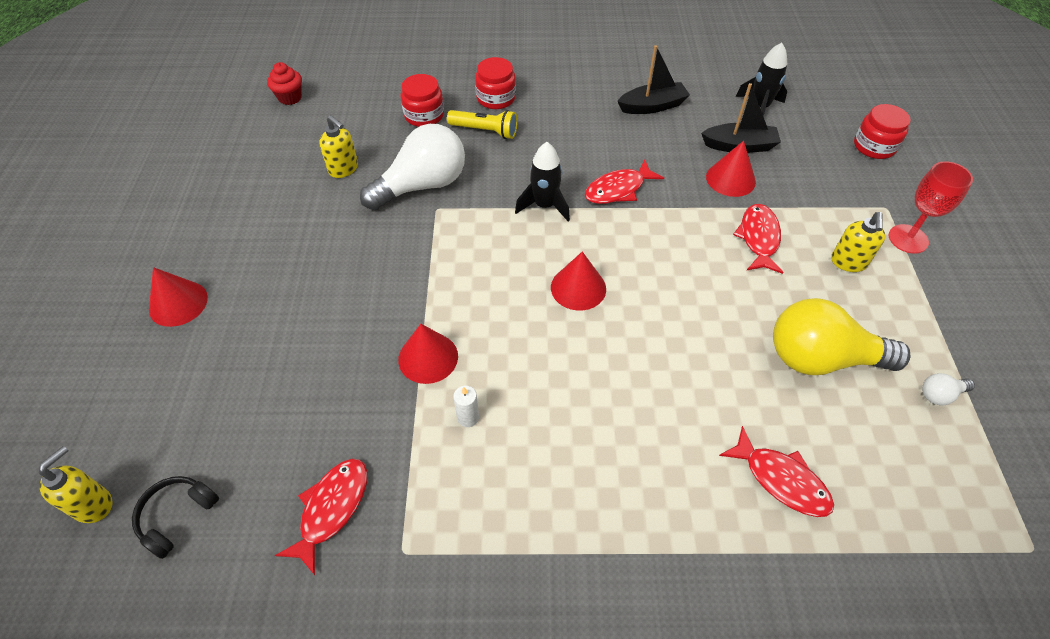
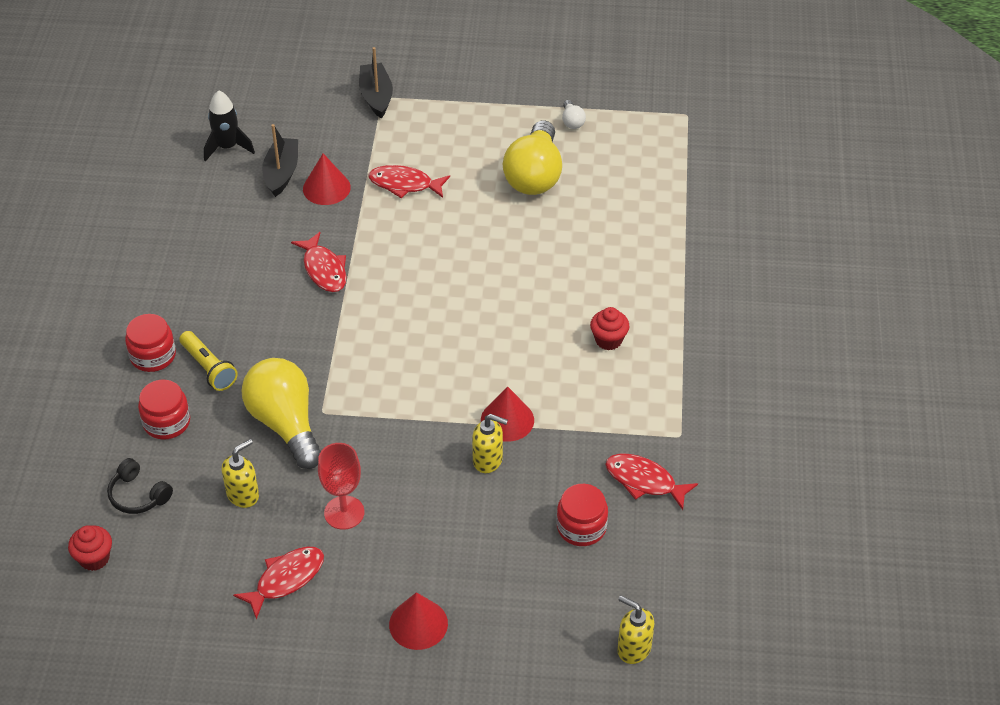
camera: 85 degrees left, 5 degrees down
black headphones [132,476,219,559] -> black headphones moved to [107,458,173,514]
white light bulb [360,124,465,210] -> yellow light bulb [241,358,321,469]
yellow flashlight [447,110,518,139] -> yellow flashlight turned 120 degrees clockwise [179,331,238,391]
white candle [453,386,479,427] -> none
black rocket [515,142,570,221] -> none
red cone [551,252,606,310] -> none
black boat [617,45,690,114] -> black boat moved to [359,47,393,119]
red fish [719,426,834,517] -> red fish moved to [233,547,324,620]
yellow soap dispenser [831,212,885,272] -> yellow soap dispenser moved to [472,414,508,473]
red jar [854,104,911,159] -> red jar moved to [557,484,608,546]
red goblet [889,161,973,254] -> red goblet moved to [318,443,364,530]
none -> red cupcake [590,307,629,350]

